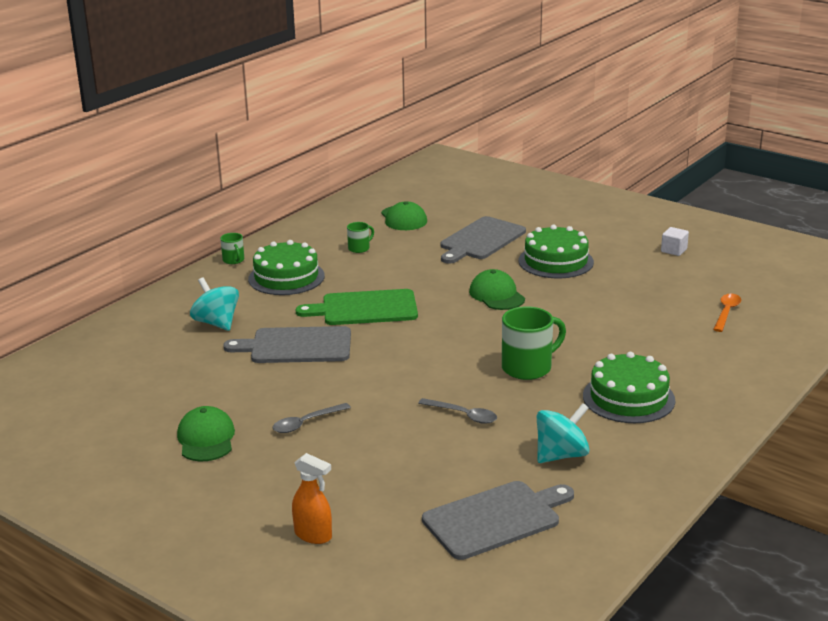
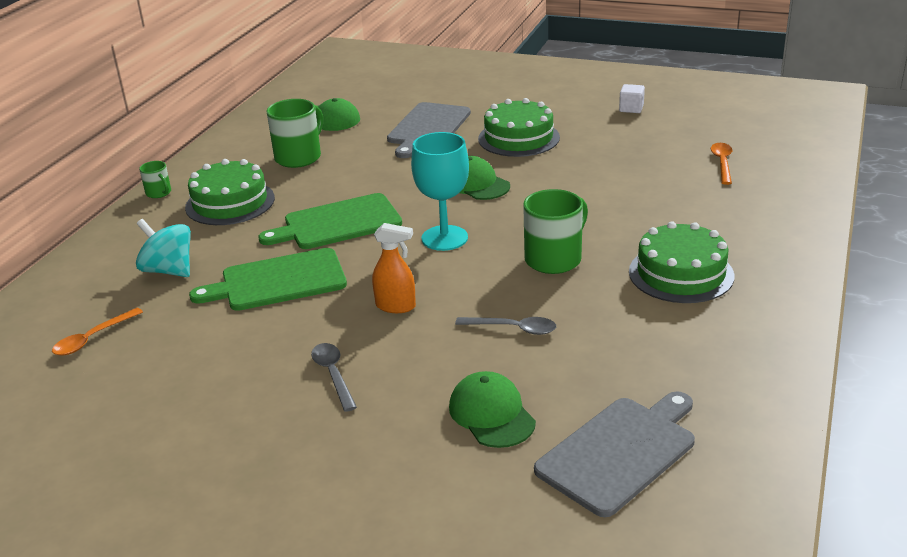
camera: 15 degrees left, 5 degrees up
green cap [177,406,235,461] -> green cap moved to [449,371,536,448]
grey cutting board [223,326,351,363] -> green cutting board [189,248,347,311]
grey spoon [273,403,351,433] -> grey spoon turned 120 degrees clockwise [311,343,357,412]
orange spray bottle [292,453,332,544] -> orange spray bottle moved to [372,223,416,313]
green mug [347,222,374,253] -> green mug [266,99,323,168], size x1.92
turquoise spinning top [537,403,589,463] -> none
none -> orange spoon [52,308,143,356]
none -> turquoise goblet [411,132,469,251]

